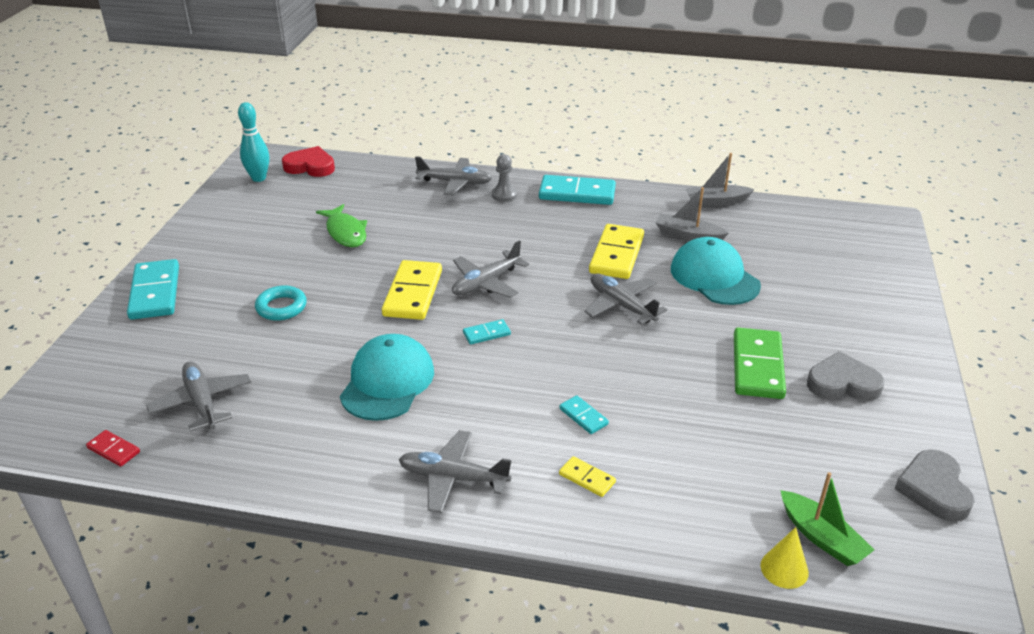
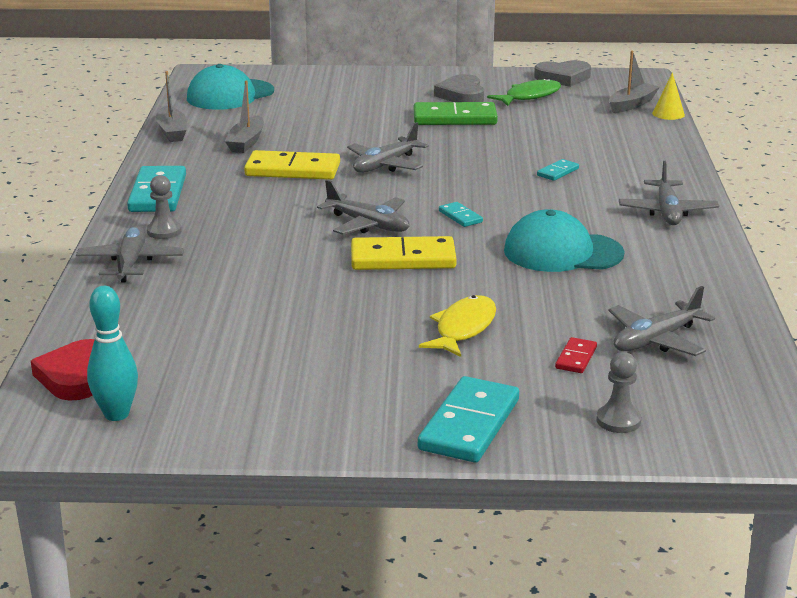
camera: 100 degrees left, 10 degrees down
red domino [86,430,140,467] -> red domino moved to [555,337,597,373]
turquoise domino [127,259,179,320] -> turquoise domino turned 45 degrees counterclockwise [418,376,519,463]
turquoise ring [255,285,307,321] -> yellow fish [419,295,496,357]
green fish [316,204,367,247] -> green fish moved to [487,78,561,106]
yellow domino [559,456,616,497] -> none
turquoise cap [671,237,761,305] -> turquoise cap moved to [187,64,274,110]
green boat [780,472,874,566] -> grey boat [609,51,660,113]
none -> grey pawn [596,352,641,433]

